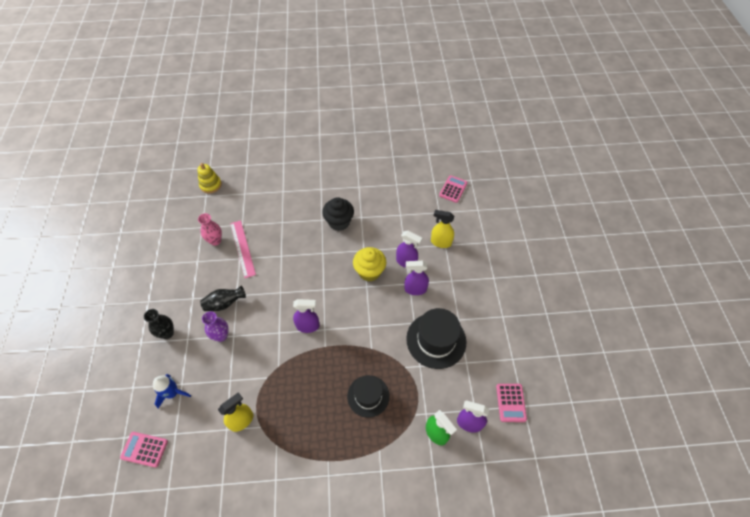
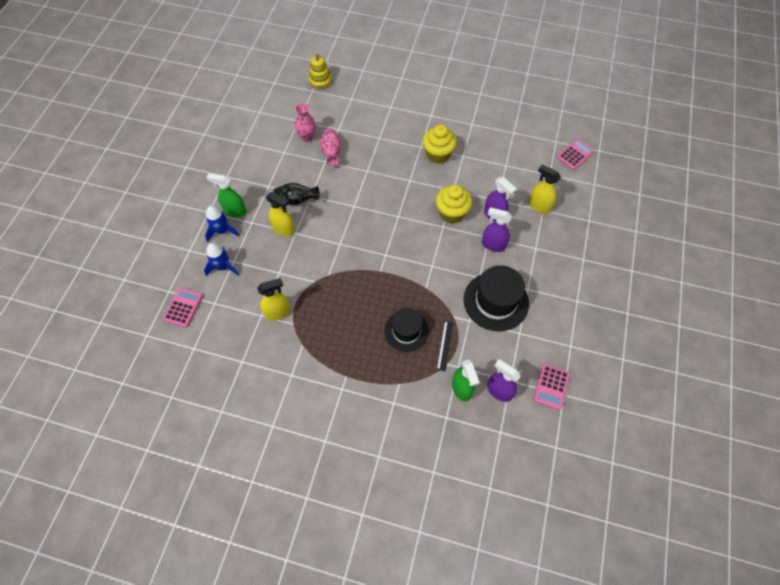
camera: 20 degrees right, 5 degrees up
pink calculator [120,432,168,467] -> pink calculator turned 75 degrees clockwise [163,287,203,328]
black vase [144,309,174,339] -> green spray bottle [207,173,247,217]
purple vase [202,311,229,342] -> yellow spray bottle [266,192,295,236]
pink ruler [230,220,256,278] -> pink vase [320,128,341,166]
purple spray bottle [293,299,320,333] -> none
black cupcake [322,197,354,231] -> yellow cupcake [422,125,457,164]
none -> blue rocket [205,205,239,242]
none -> black ruler [437,321,453,371]

